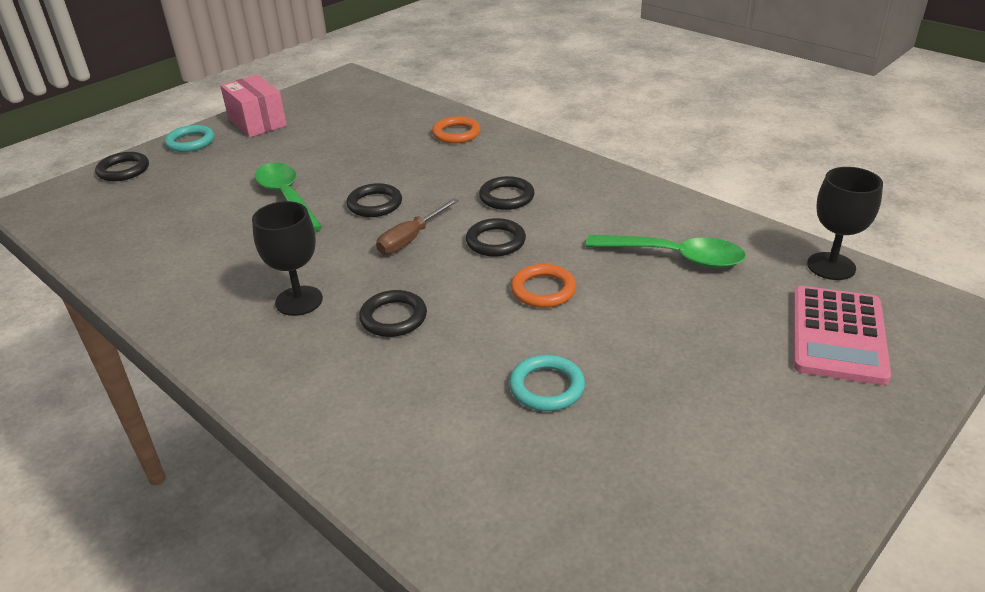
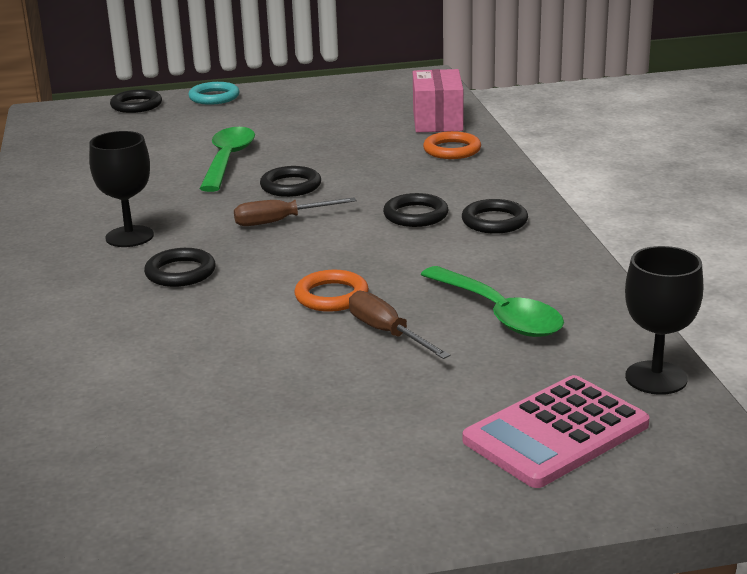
camera: 35 degrees right, 10 degrees down
pink box [220,75,287,137] -> pink box moved to [413,69,463,132]
black ring [466,218,526,257] -> black ring moved to [462,199,528,234]
turquoise ring [509,355,585,411] -> none
none -> brown screwdriver [349,291,450,359]

